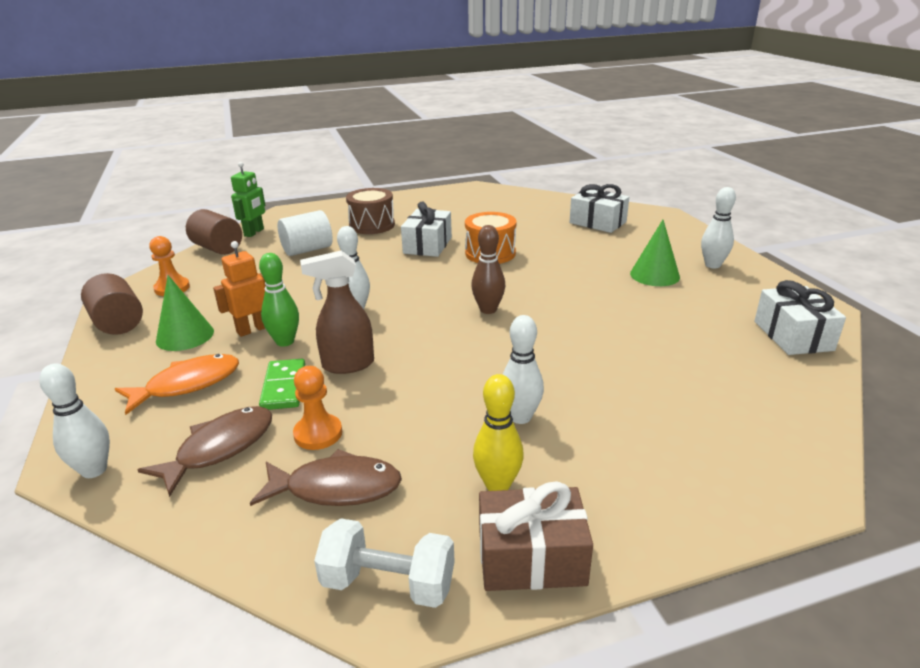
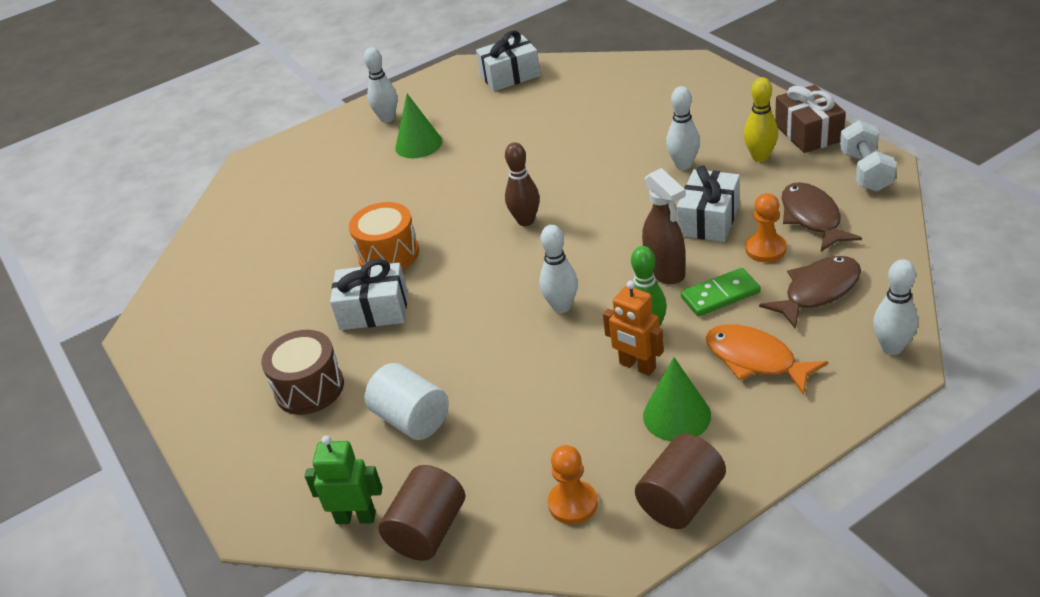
camera: 100 degrees left, 10 degrees up
brown fish [138,406,272,497] -> brown fish turned 120 degrees clockwise [759,256,861,329]
white gift [569,184,629,233] -> white gift moved to [677,165,740,242]

